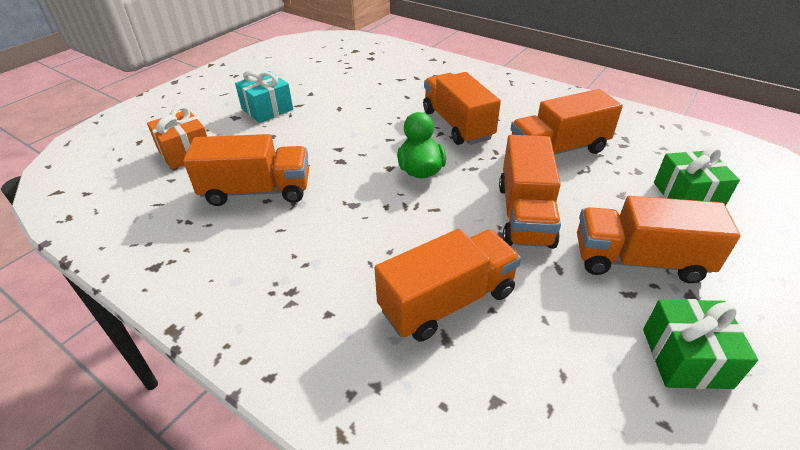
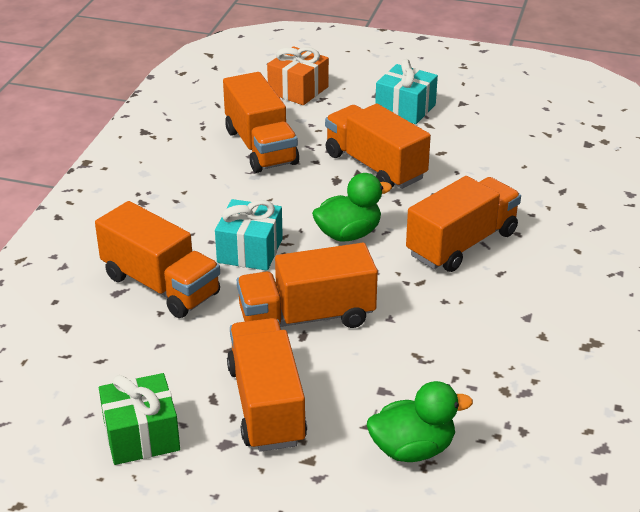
camera: 70 degrees right, 5 degrees down
orange truck [511,89,623,155] -> orange truck moved to [325,104,431,189]
green gift [654,147,740,206] -> green duck [367,381,473,462]
none -> turquoise gift [215,199,283,271]

